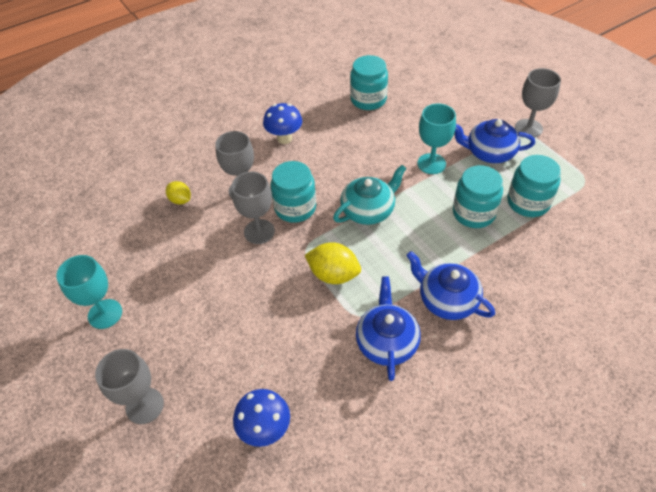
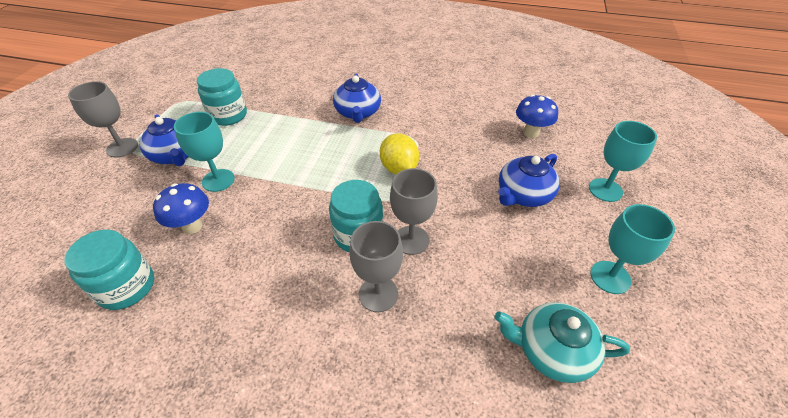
camera: 135 degrees left, 5 degrees down
grey goblet [95,349,164,424] -> turquoise goblet [589,121,657,202]
yellow lemon [166,181,191,204] -> none
blue mushroom [263,103,302,144] -> blue mushroom moved to [153,183,209,234]
turquoise teapot [333,165,406,225] -> turquoise teapot moved to [495,302,630,383]
blue teapot [356,276,421,381] -> blue teapot moved to [498,154,560,207]
turquoise jar [453,165,503,228] -> none

